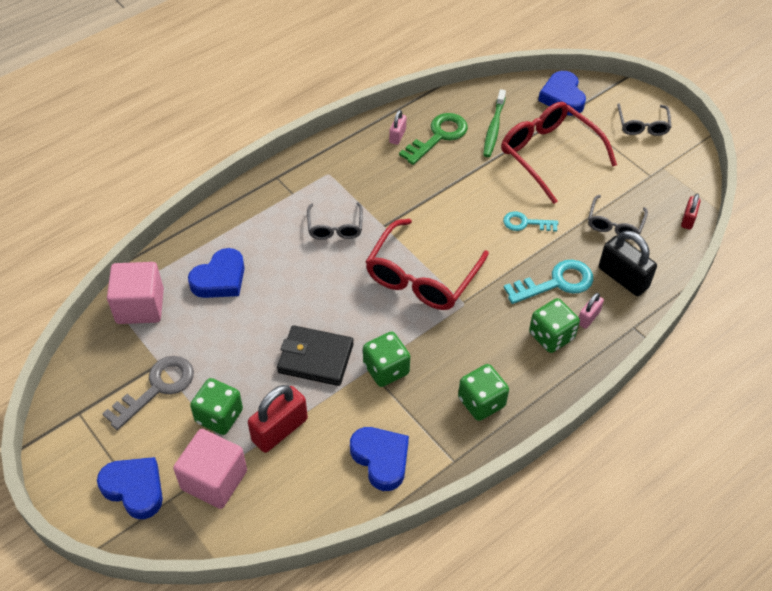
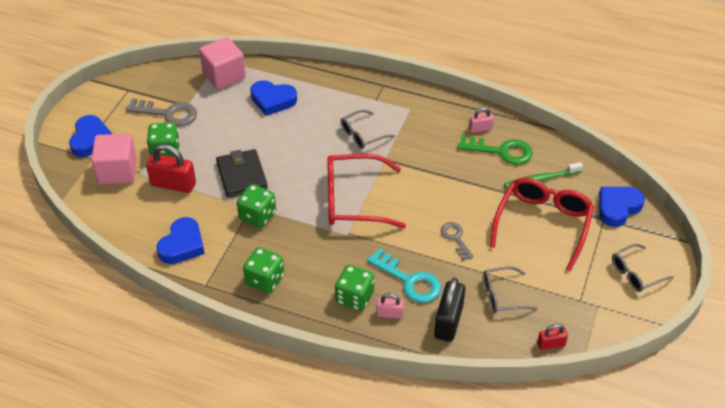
camera: 60 degrees right, 5 degrees down
turquoise key [503,211,558,232] -> grey key [440,222,474,261]

